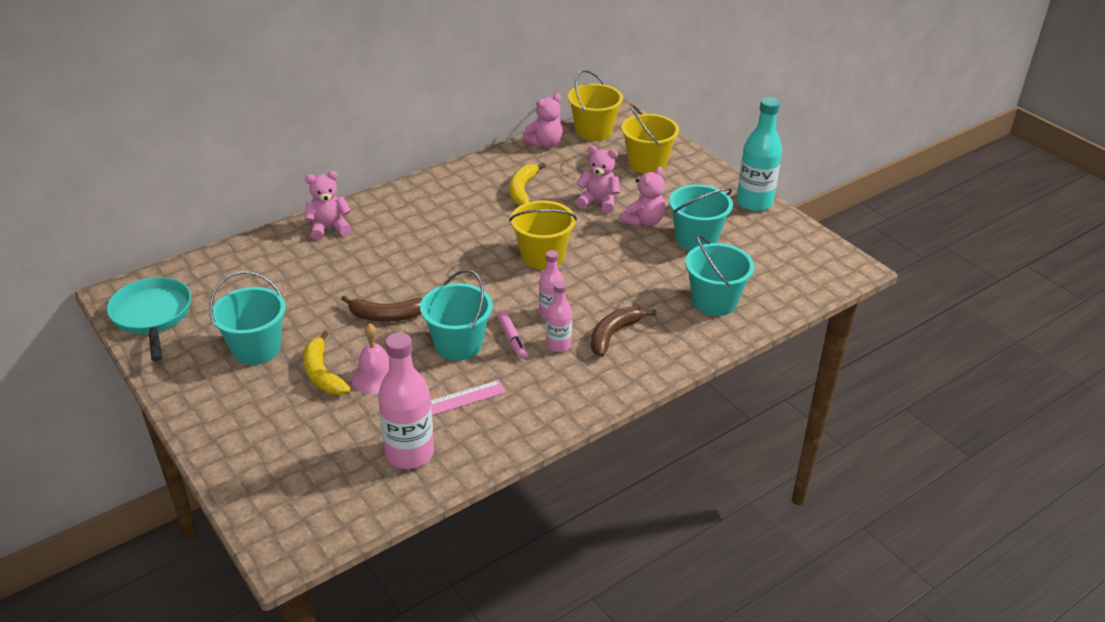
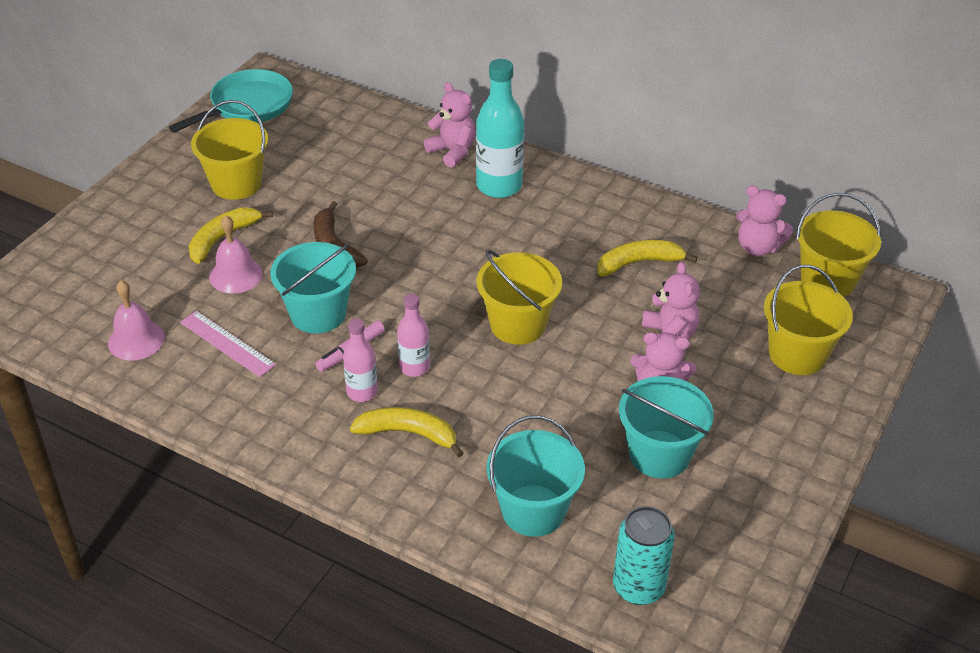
camera: 65 degrees right, 5 degrees up
turquoise bucket [209,271,286,365] -> yellow bucket [191,100,268,200]
pink bottle [378,332,434,469] -> pink bell [108,280,165,361]
brown banana [591,307,656,357] -> yellow banana [350,407,463,457]
turquoise bottle [736,97,782,211] -> turquoise bottle moved to [476,59,524,198]
none -> turquoise can [613,506,675,605]

